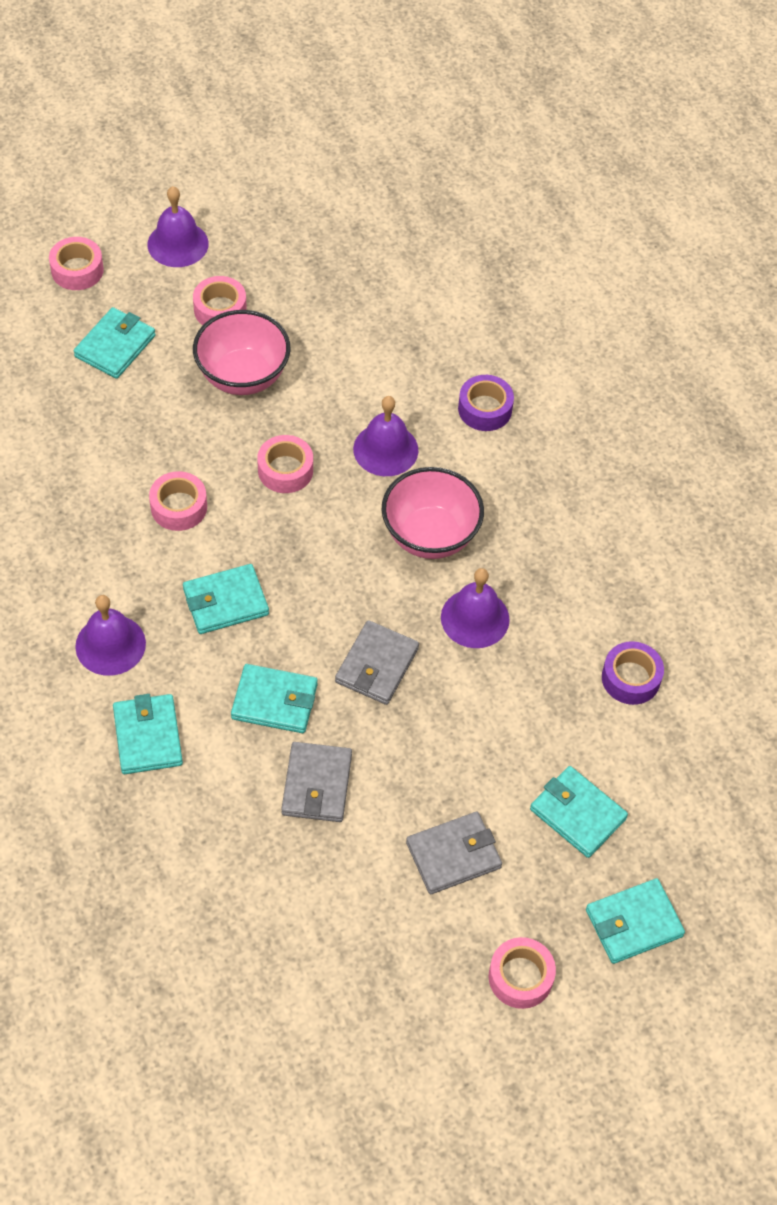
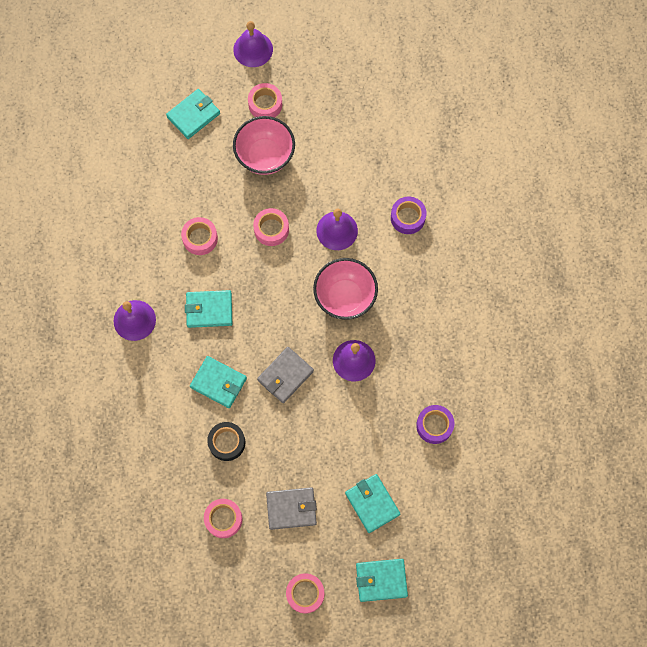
camera: 20 degrees right, 15 degrees up
pink tape [49,237,104,290] -> pink tape moved to [204,499,243,538]
turquoise wallet [113,694,183,774] -> none
grey wallet [281,742,352,822] -> black tape [207,422,245,461]

